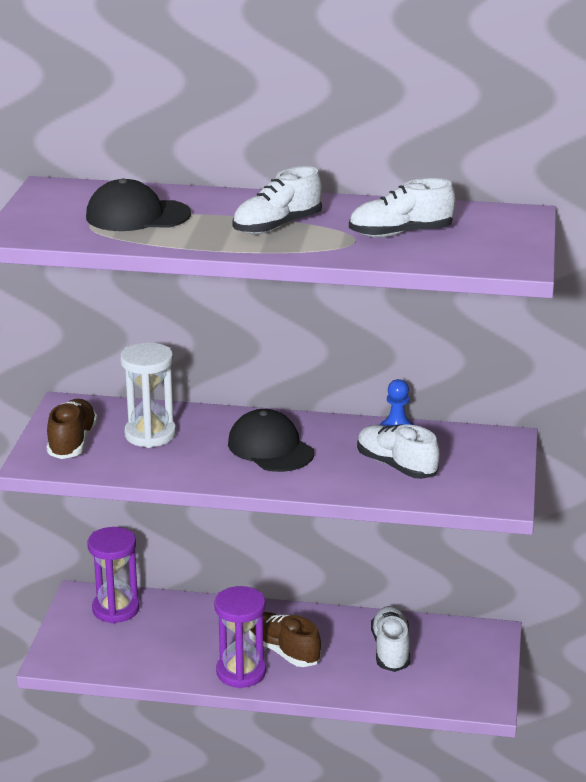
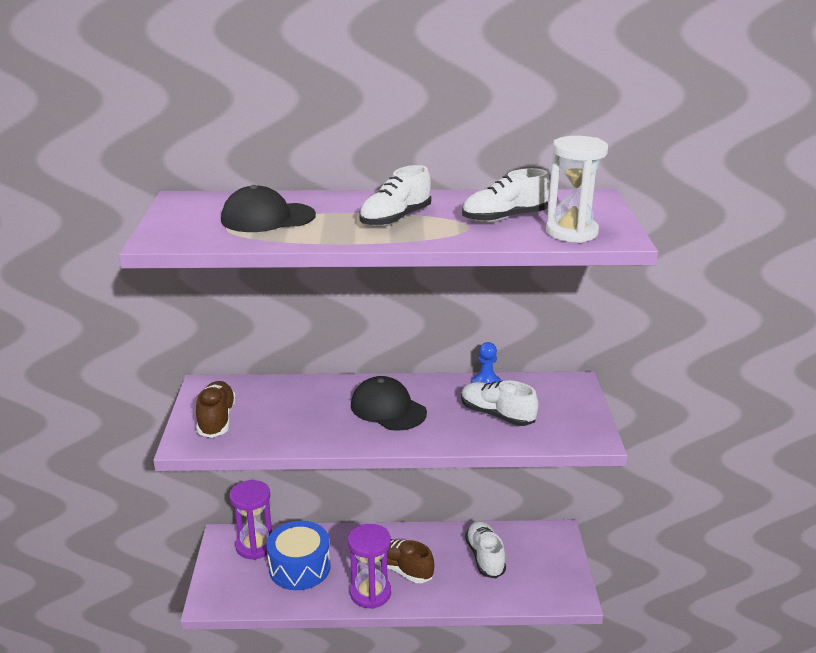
camera: 10 degrees left, 0 degrees up
white hourglass [120,342,176,448] -> white hourglass moved to [546,136,608,243]
none -> blue drum [267,521,330,590]

